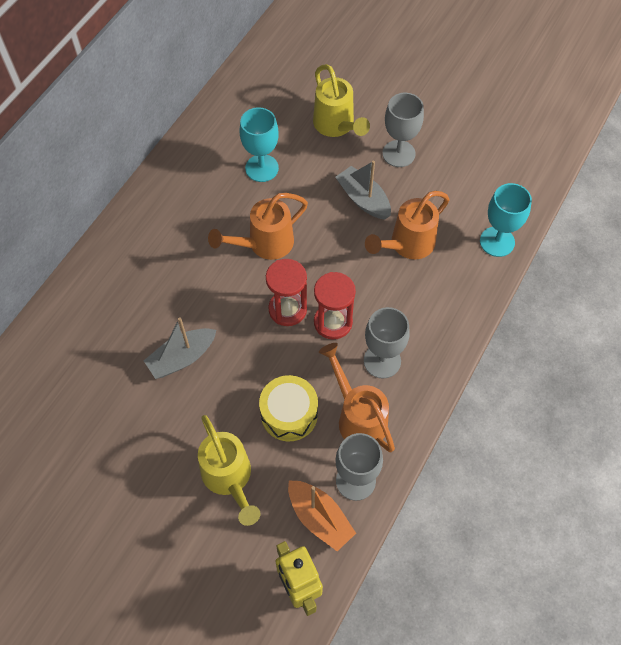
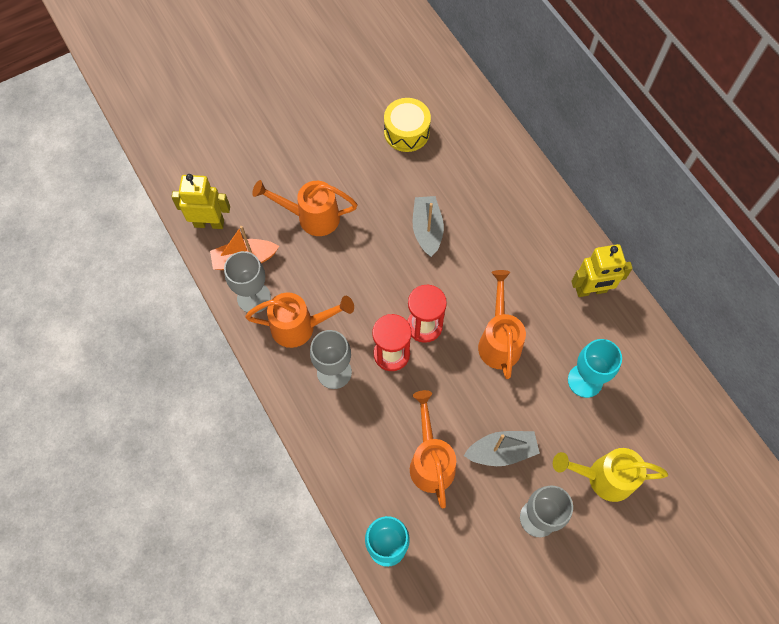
camera: 120 degrees right, 5 degrees up
yellow watering can [198,415,261,526] -> orange watering can [252,180,357,236]
yellow drum [259,375,318,442] -> yellow drum moved to [384,98,431,152]
none -> yellow robot [571,244,633,297]

